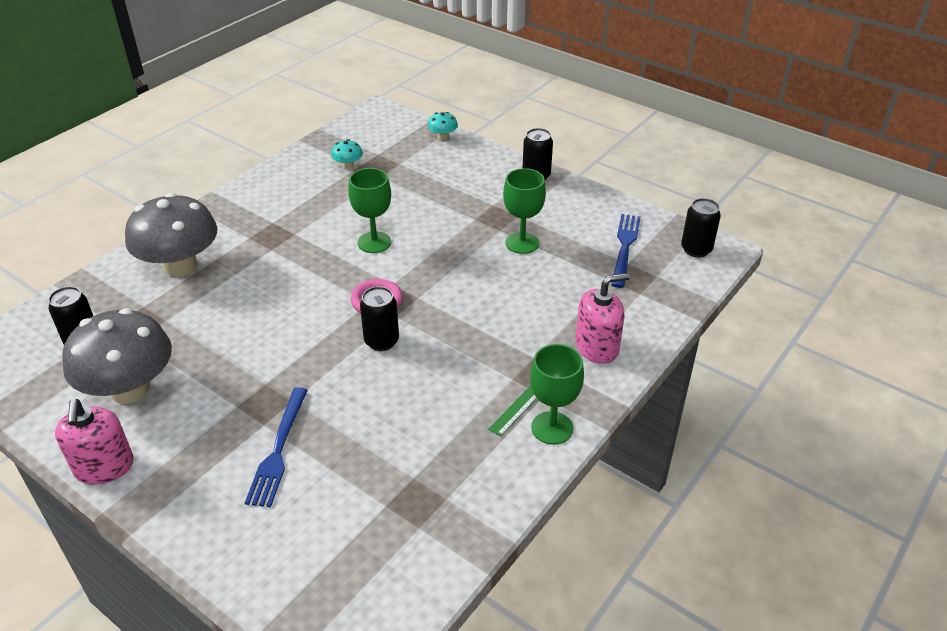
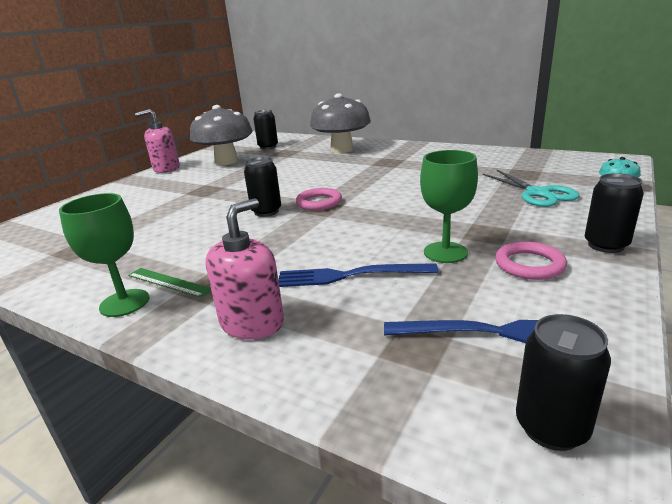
camera: 85 degrees right, 15 degrees down
blue fork [245,387,308,507] -> blue fork moved to [278,263,439,287]
turquoise mushroom [331,139,363,170] -> none
green goblet [348,168,391,253] -> none
pink soap dispenser [575,273,630,364] -> pink soap dispenser turned 120 degrees counterclockwise [205,198,284,339]
none -> turquoise scissors [483,170,580,207]
none -> pink ring [495,241,567,280]

